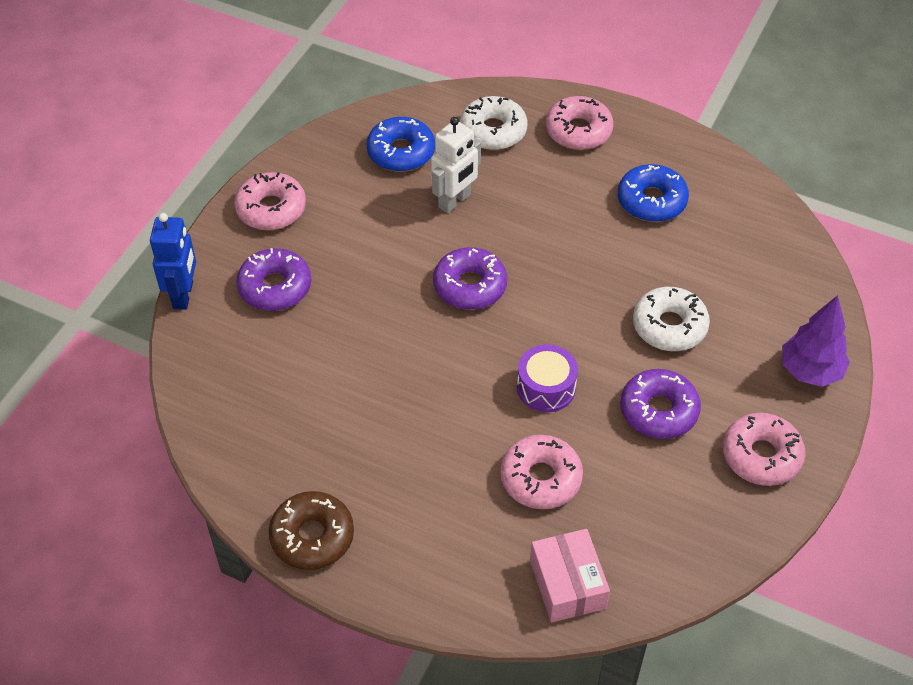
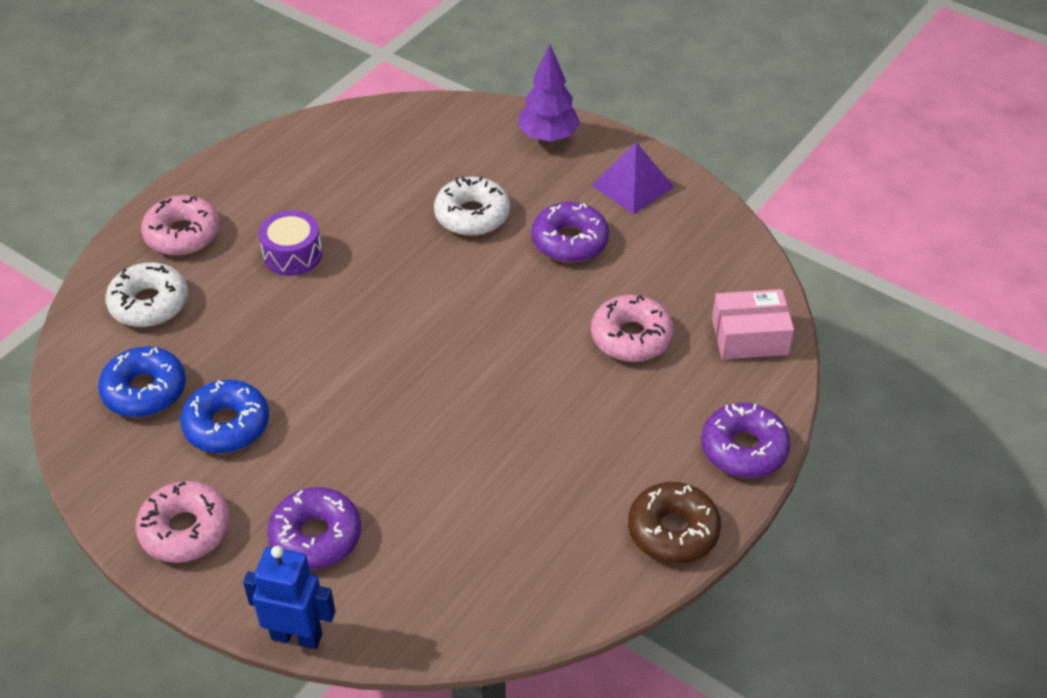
camera: 80 degrees left, 5 degrees down
white robot [431,117,481,213] -> none
purple donut [433,247,507,310] -> purple donut moved to [701,403,791,478]
purple drum [517,344,578,412] -> purple drum moved to [259,210,322,276]
blue donut [618,164,689,222] -> blue donut moved to [180,380,269,453]
pink donut [723,413,806,486] -> purple pyramid [592,142,674,214]

